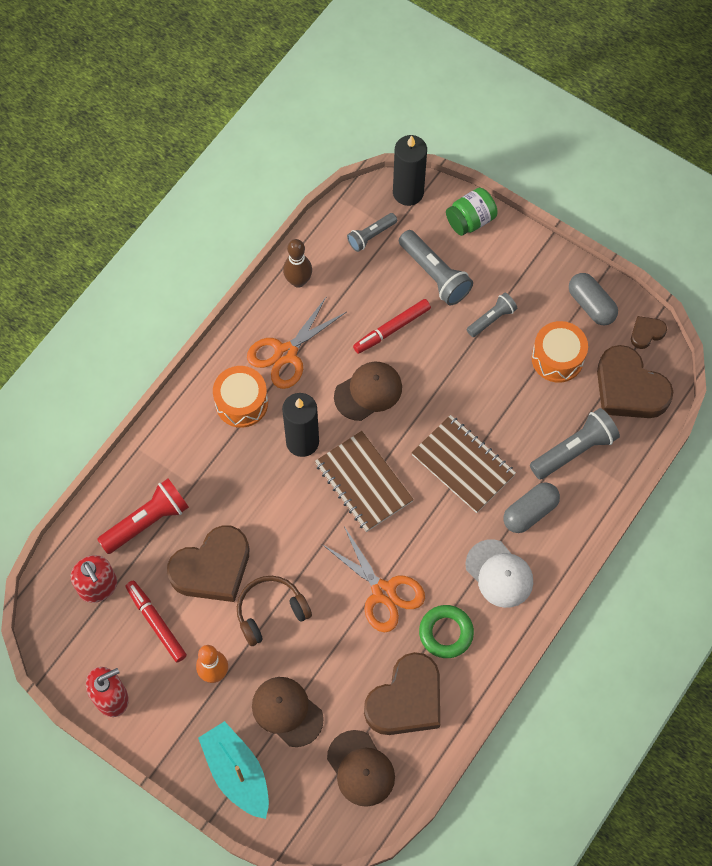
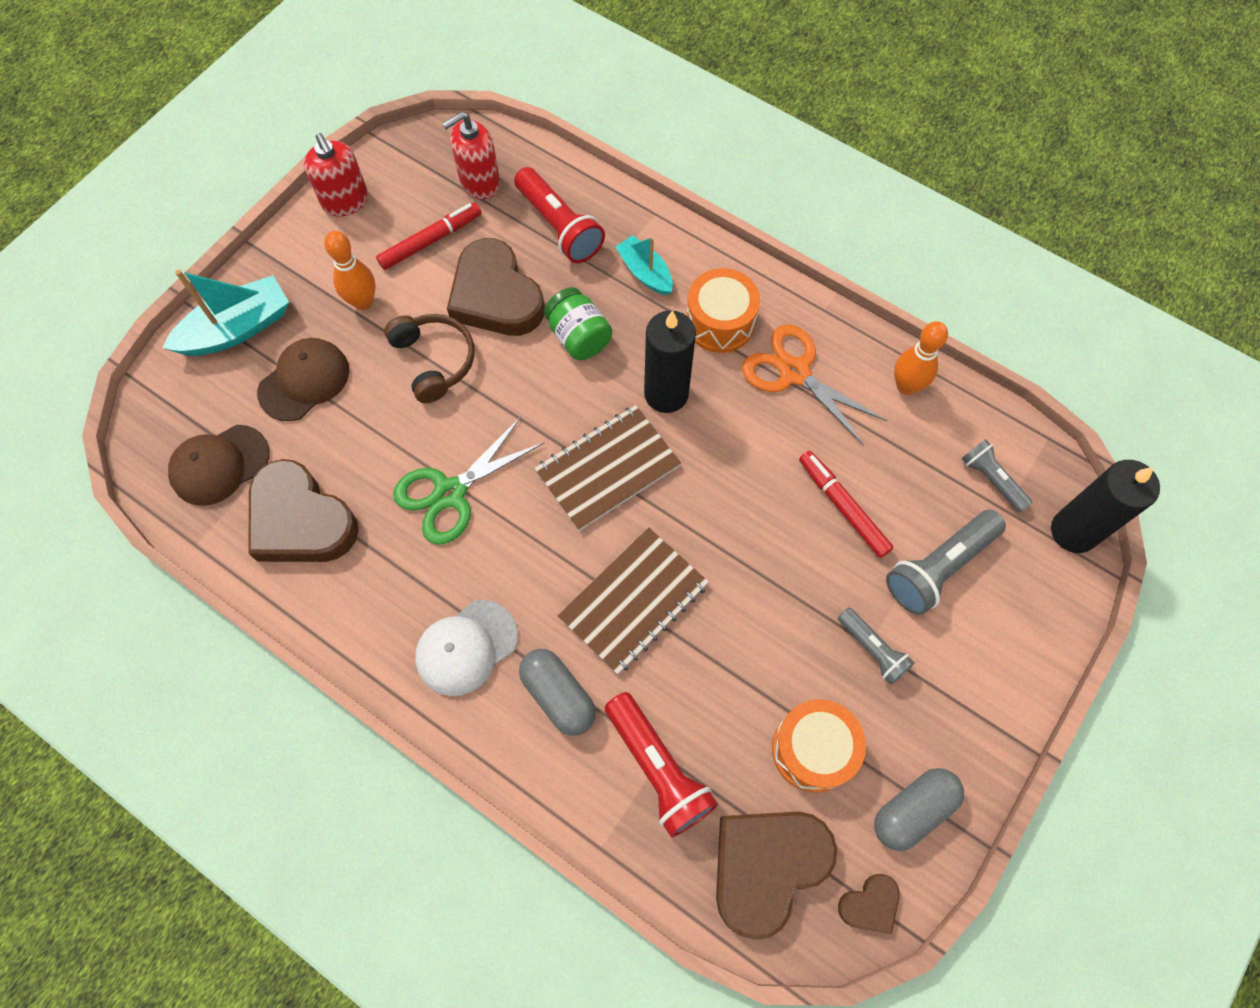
camera: 90 degrees right, 0 degrees up
brown bowling pin [283,239,312,288] -> orange bowling pin [894,321,948,395]
orange scissors [322,527,425,632] -> green scissors [393,417,545,545]
brown cap [334,362,402,421] -> none
green ring [419,605,474,658] -> none
green jar [446,188,498,236] -> green jar moved to [544,287,612,360]
grey flashlight [530,408,620,480] -> red flashlight [605,692,718,838]
brown heart [631,316,667,349] -> brown heart turned 90 degrees clockwise [838,874,900,934]
none -> turquoise boat [615,235,673,296]

